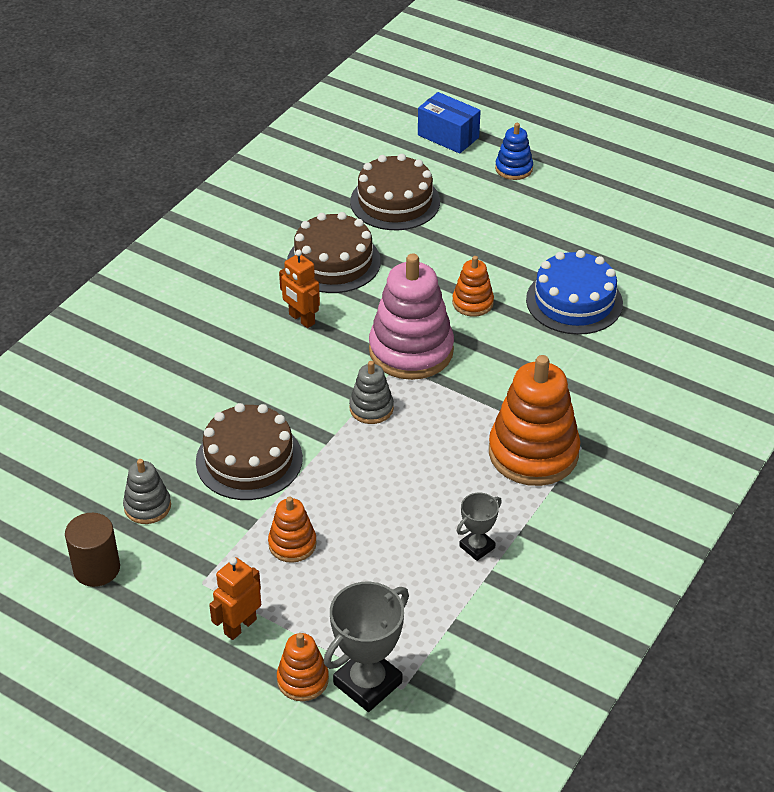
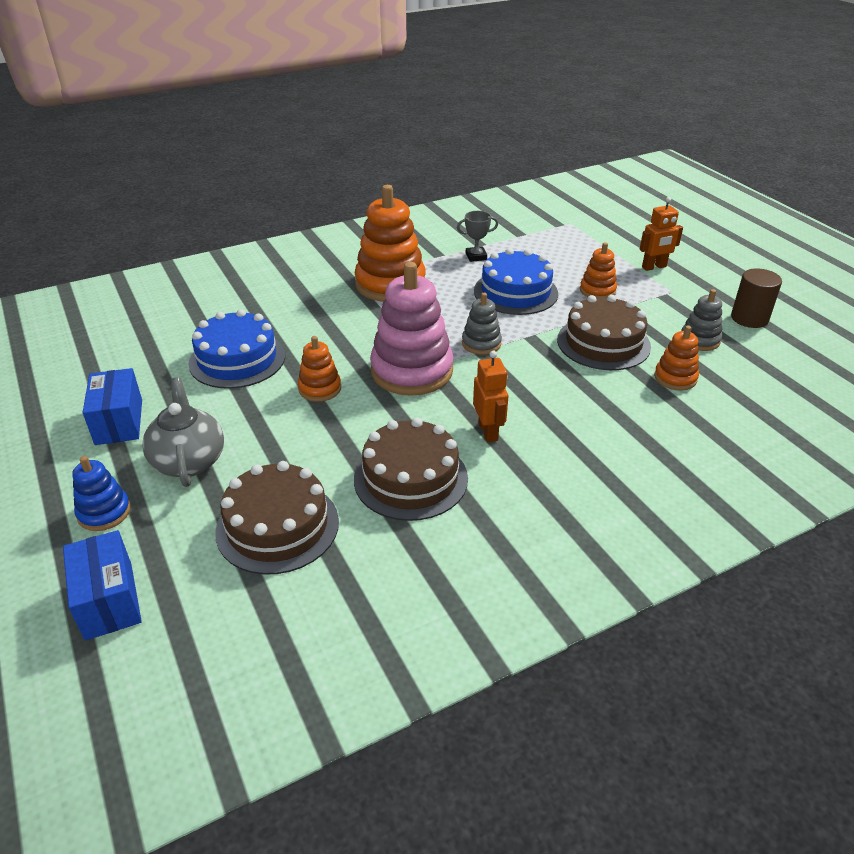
camera: 150 degrees left, 5 degrees down
orange stacking toy [277,633,329,701] -> orange stacking toy moved to [654,326,699,391]
grey trophy [324,582,409,712] -> none
none -> blue box [83,368,142,445]
none -> grey teapot [142,377,224,487]
none -> blue cake [474,248,558,315]

